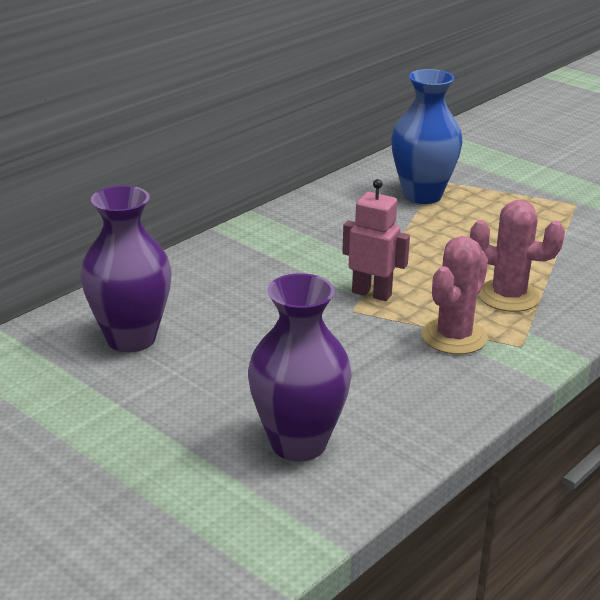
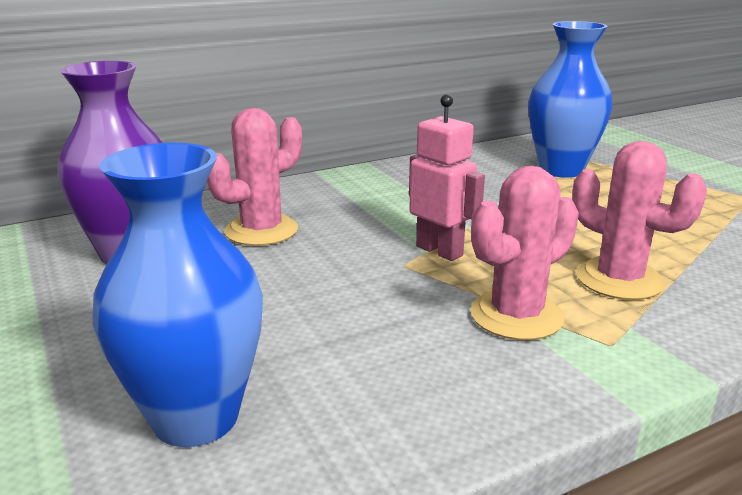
camera: 20 degrees right, 5 degrees down
purple vase [248,273,352,461] -> blue vase [92,143,263,447]
none -> pink cactus [207,108,302,246]

